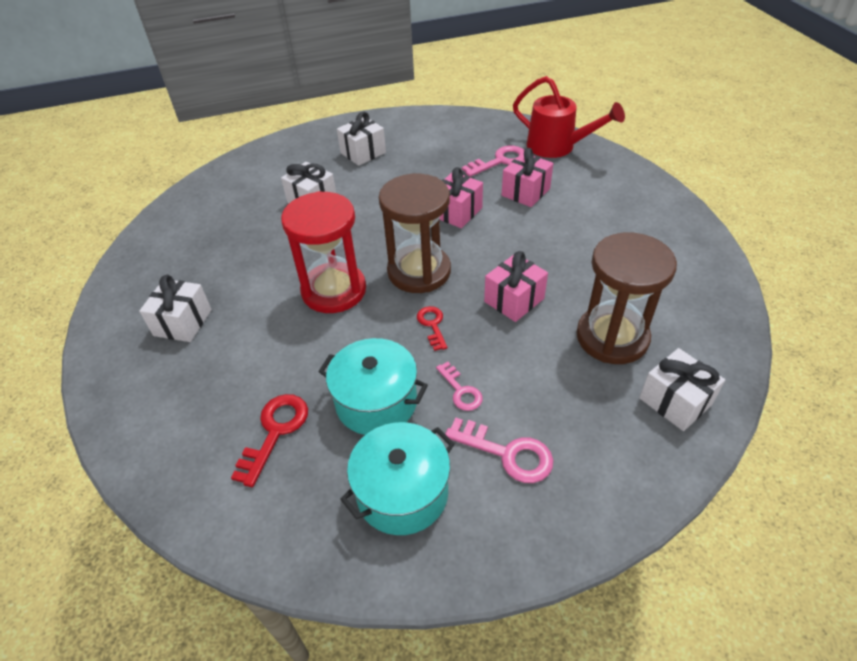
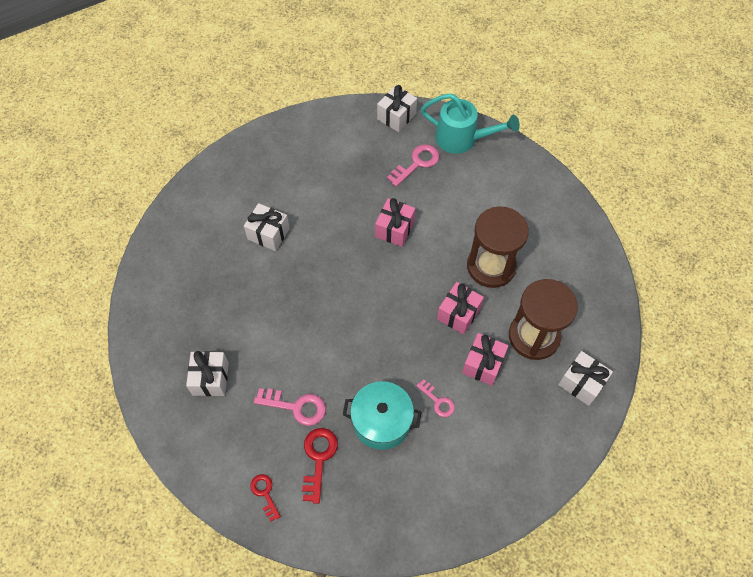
camera: 15 degrees left, 15 degrees up
red hourglass [281,191,366,313] -> none
white gift [337,112,386,166] -> white gift moved to [377,85,417,132]
turquoise pot [340,422,455,535] -> none
brown hourglass [379,174,451,293] -> brown hourglass moved to [467,206,529,288]
red key [417,306,448,351] -> red key moved to [250,474,281,521]
pink key [445,418,553,483] -> pink key moved to [254,388,326,426]
pink gift [502,148,553,207] -> pink gift moved to [462,333,509,386]
red watering can [513,76,625,158] -> turquoise watering can [421,93,520,154]

